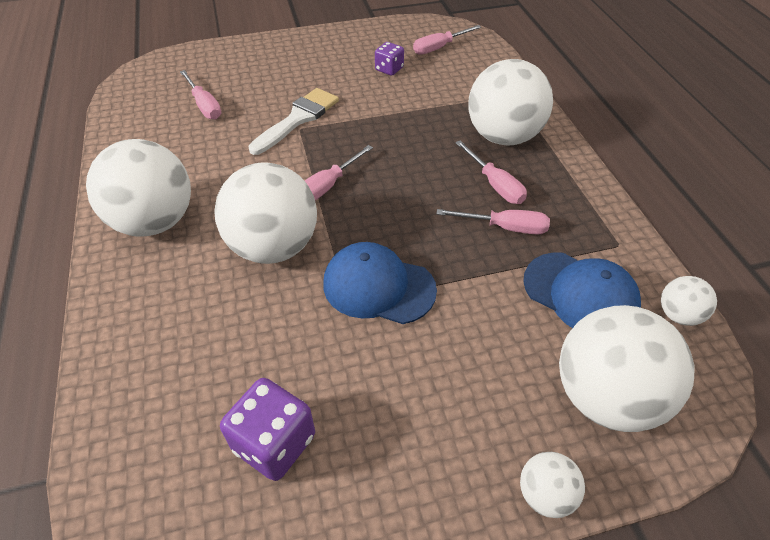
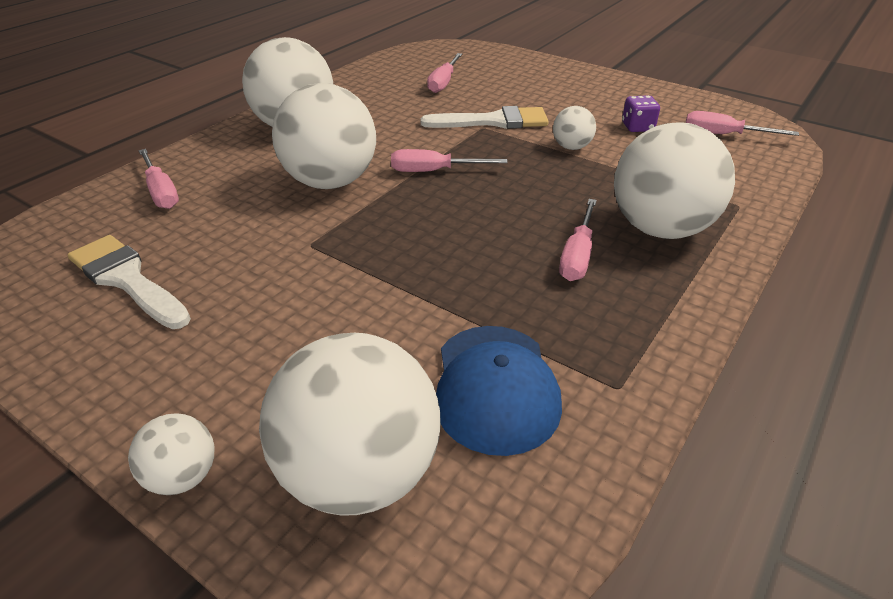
camera: 50 degrees right, 10 degrees down
purple dice [220,378,315,481] -> white brush [68,235,191,329]
blue cap [323,242,437,324] -> none
pink screwdriver [436,209,550,235] -> pink screwdriver moved to [139,149,179,209]
white ball [661,276,717,326] -> white ball moved to [553,106,596,150]

